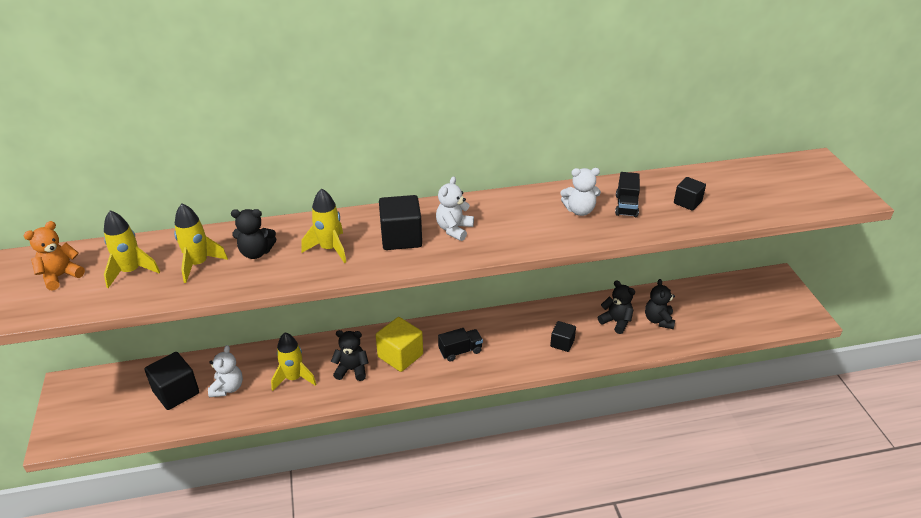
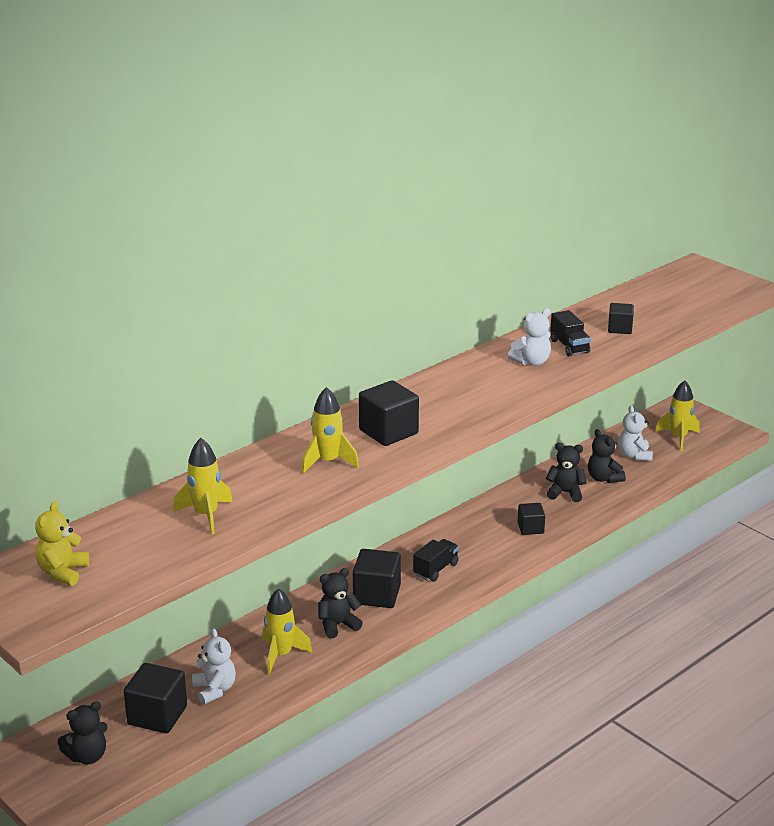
camera: 30 degrees left, 10 degrees down
orange teddy bear [24,221,85,291] -> yellow teddy bear [35,501,89,586]
yellow rocket [104,210,160,288] -> yellow rocket moved to [655,380,700,451]
black teddy bear [231,209,276,259] -> black teddy bear moved to [58,701,107,764]
yellow cube [376,317,423,372] -> black cube [353,549,401,608]
white teddy bear [436,176,474,241] -> white teddy bear moved to [618,405,653,461]

